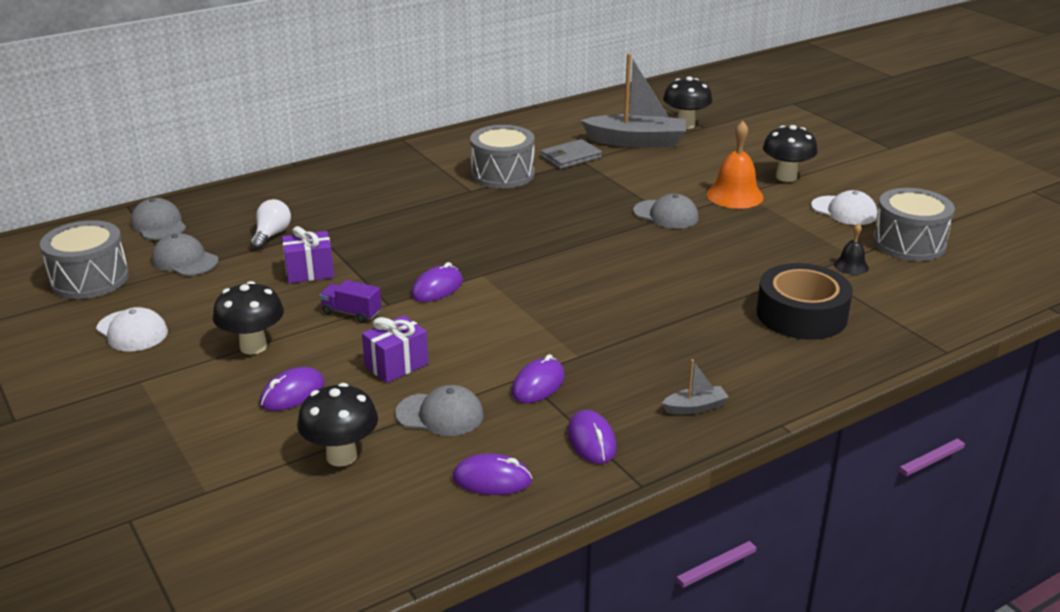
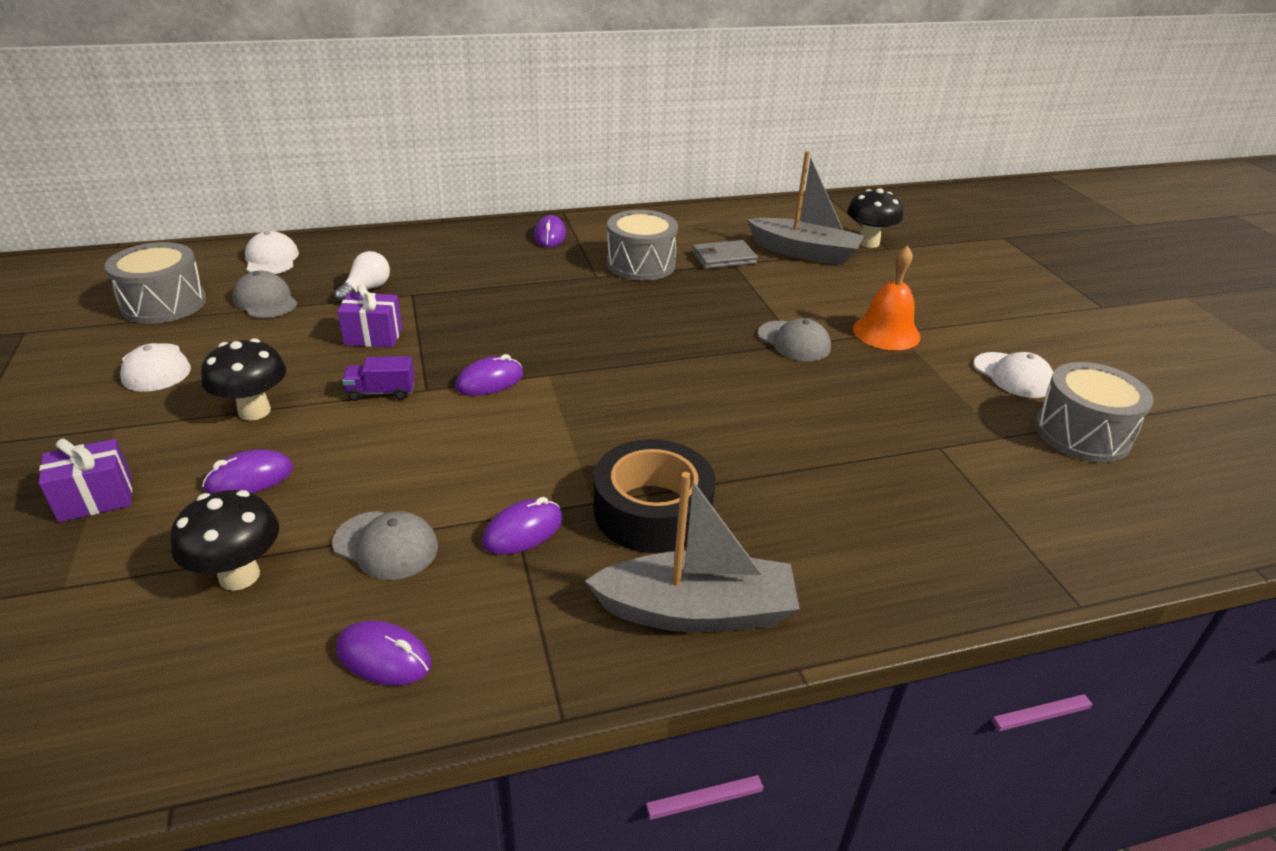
camera: 15 degrees right, 5 degrees up
grey cap [130,198,186,240] -> white cap [245,231,299,274]
purple truck [320,280,381,323] -> purple truck turned 45 degrees counterclockwise [342,356,415,401]
purple gift [362,315,428,383] -> purple gift moved to [39,438,132,522]
purple mouse [567,410,617,464] -> purple mouse moved to [534,215,566,247]
grey boat [661,359,729,414] -> grey boat [585,472,800,632], size x2.26
black tape [757,263,853,340] -> black tape moved to [594,439,715,553]
black mushroom [763,125,818,182] -> none
black bell [834,223,869,275] -> none

